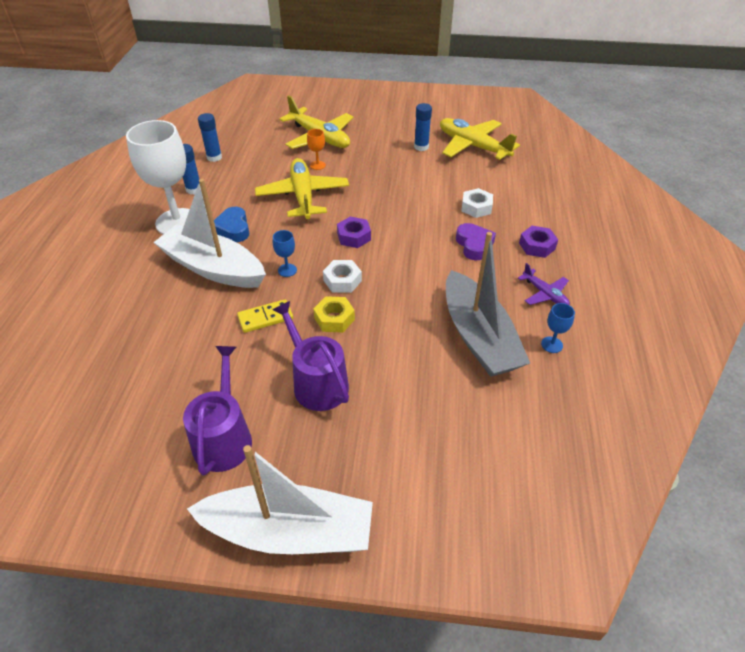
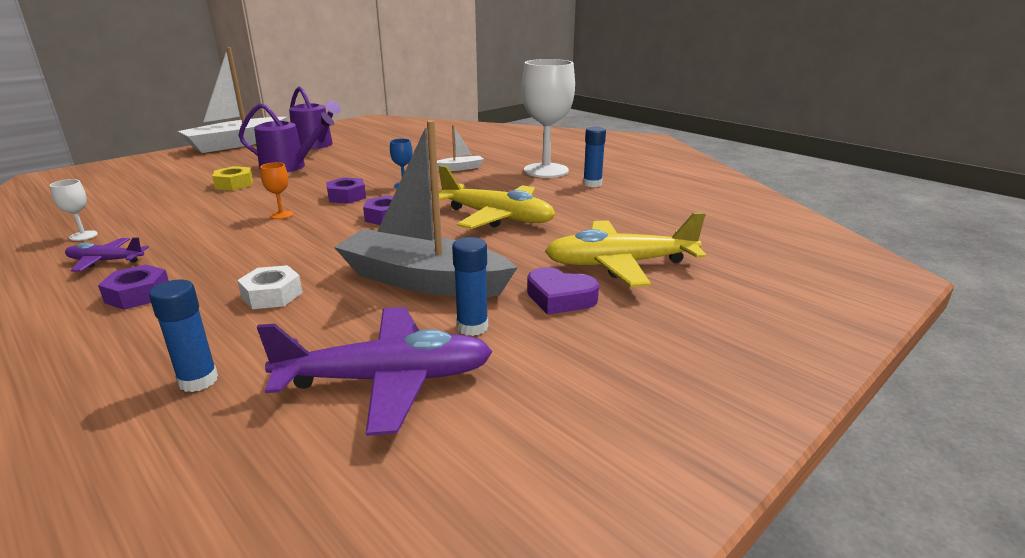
camera: 130 degrees right, 20 degrees down
white boat [153,179,266,288] -> white boat [437,125,484,171], size x0.43
blue glue stick [198,113,222,162] -> blue glue stick moved to [149,280,218,392]
blue heart [214,207,249,242] -> none
yellow domino [237,299,293,333] -> none
orange goblet [307,129,326,170] -> orange goblet moved to [260,162,293,219]
yellow nut [313,296,355,332] -> yellow nut moved to [212,166,253,191]
white nut [323,260,362,293] -> purple nut [326,177,366,204]
yellow plane [440,118,520,160] -> purple plane [257,307,493,436]
grey boat [446,232,530,377] -> grey boat moved to [334,120,518,297]
purple heart [456,223,496,261] -> purple heart moved to [527,267,599,315]
blue goblet [541,303,575,353] -> white goblet [50,179,98,241]

